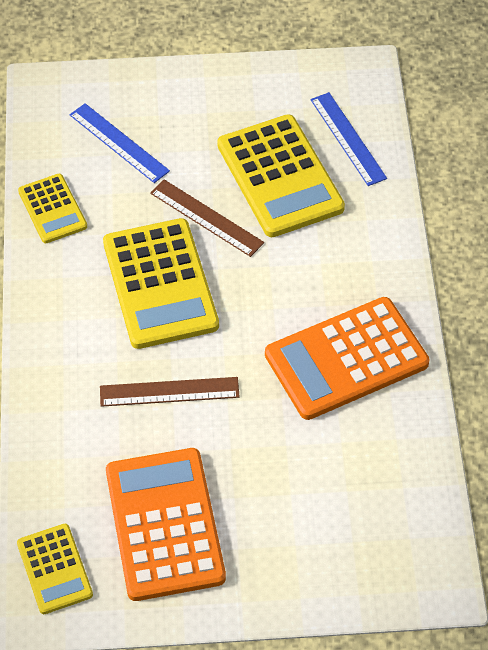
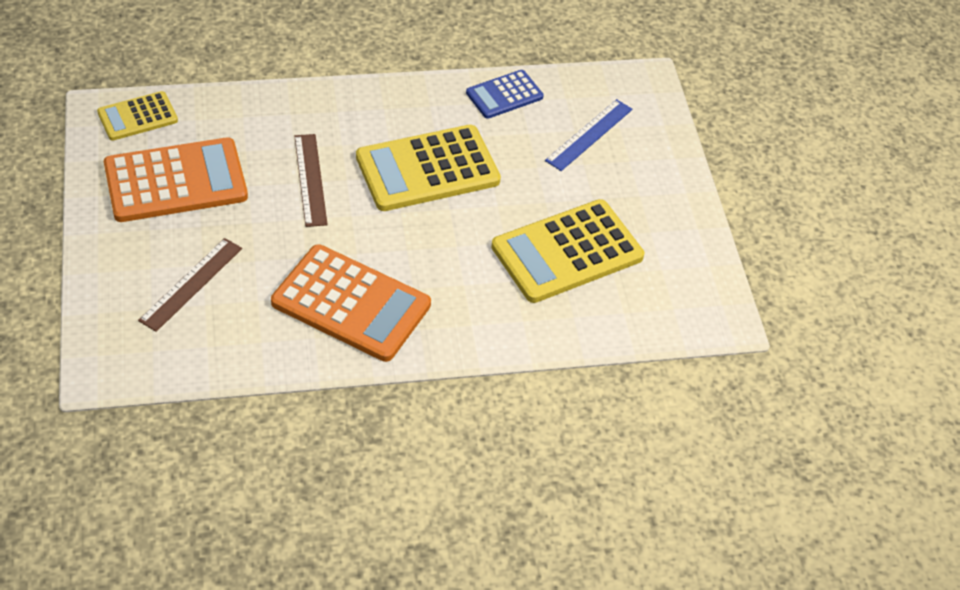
camera: 80 degrees right, 5 degrees down
yellow calculator [18,174,87,243] -> blue calculator [466,70,544,119]
brown ruler [150,179,264,257] -> brown ruler moved to [138,238,242,332]
orange calculator [265,297,429,420] -> orange calculator turned 150 degrees clockwise [271,244,431,362]
blue ruler [311,92,387,186] -> none

